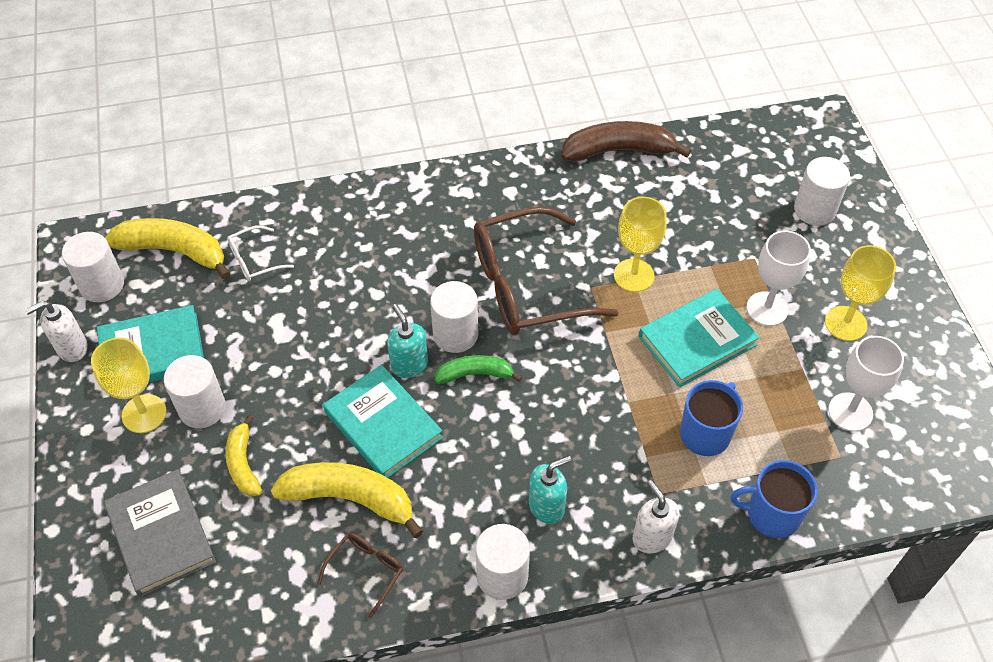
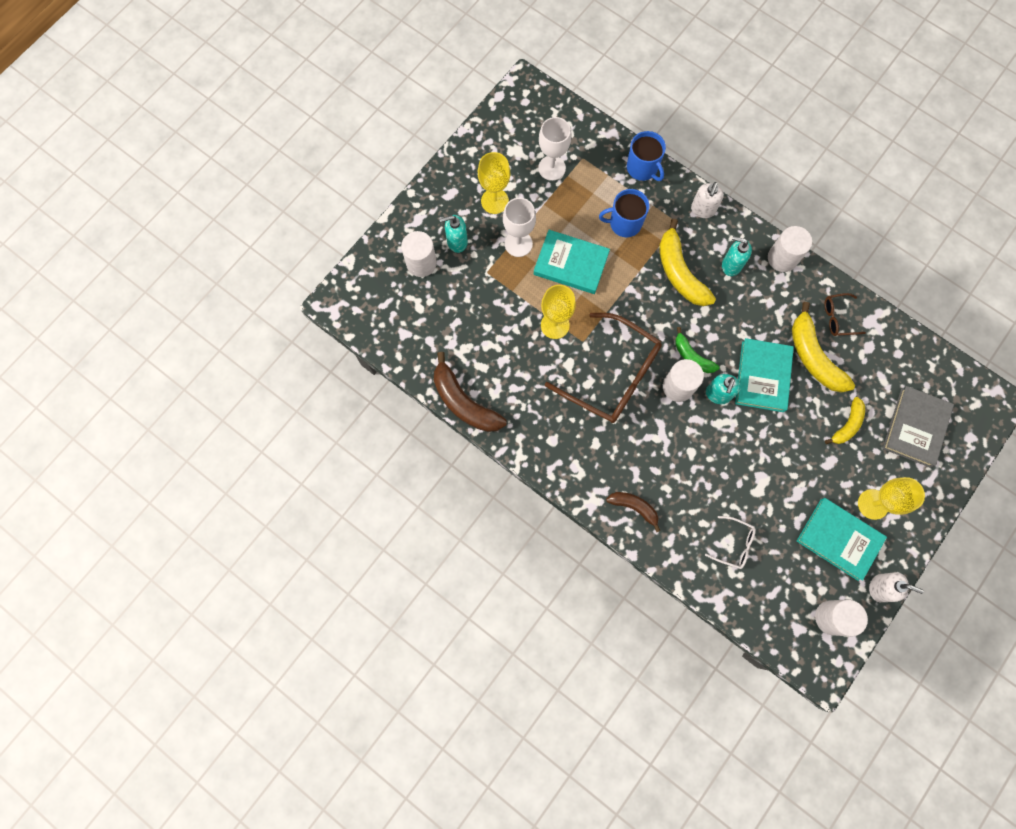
camera: 130 degrees left, 20 degrees up
yellow banana [105,218,230,280] -> yellow banana moved to [659,219,716,306]
white cylinder [164,355,226,428] -> none
none -> turquoise soap dispenser [440,215,468,253]
none -> brown banana [606,492,661,532]

